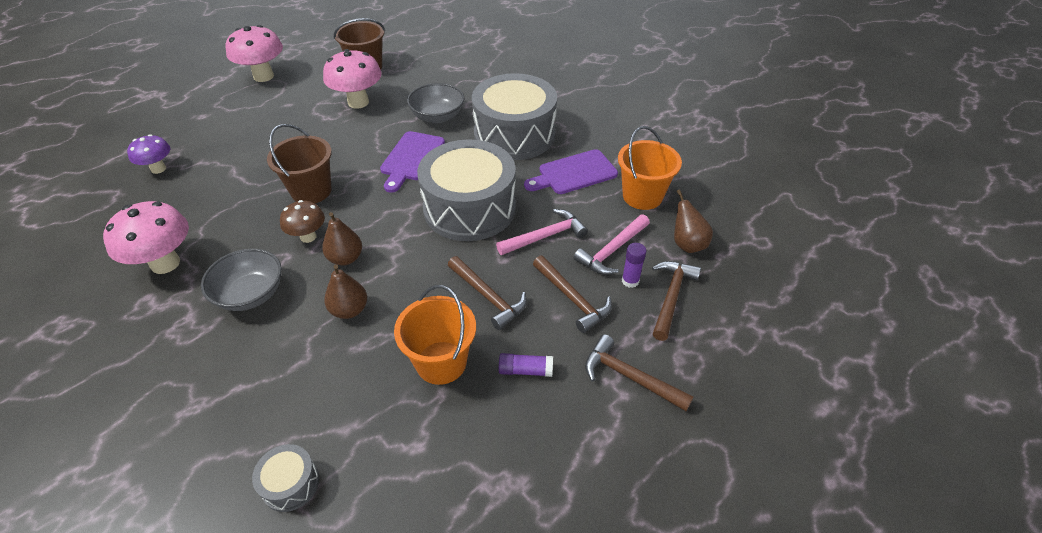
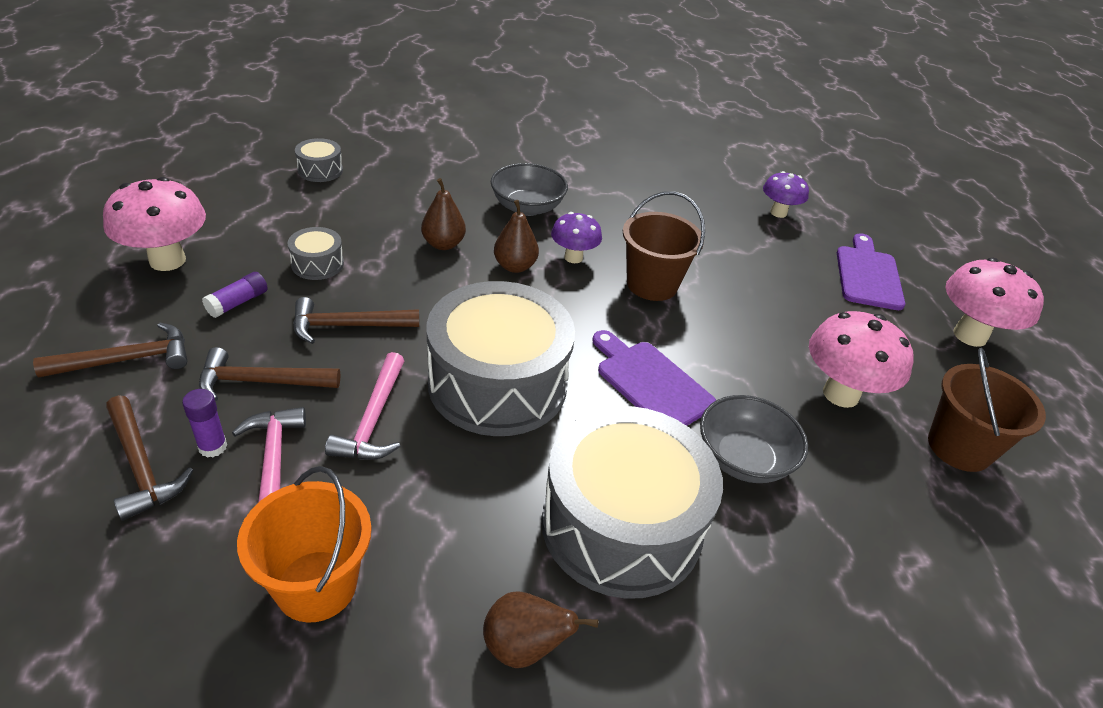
camera: 120 degrees right, 5 degrees down
pink mushroom [103,201,189,274] -> pink mushroom moved to [103,177,206,271]
brown mushroom [280,200,325,243] -> purple mushroom [551,212,602,263]
orange bucket [394,285,476,385] -> grey drum [288,227,344,280]
purple cutting board [524,149,618,194] -> purple cutting board moved to [837,233,905,310]
brown pear [674,189,713,253] -> brown pear moved to [483,591,599,668]

